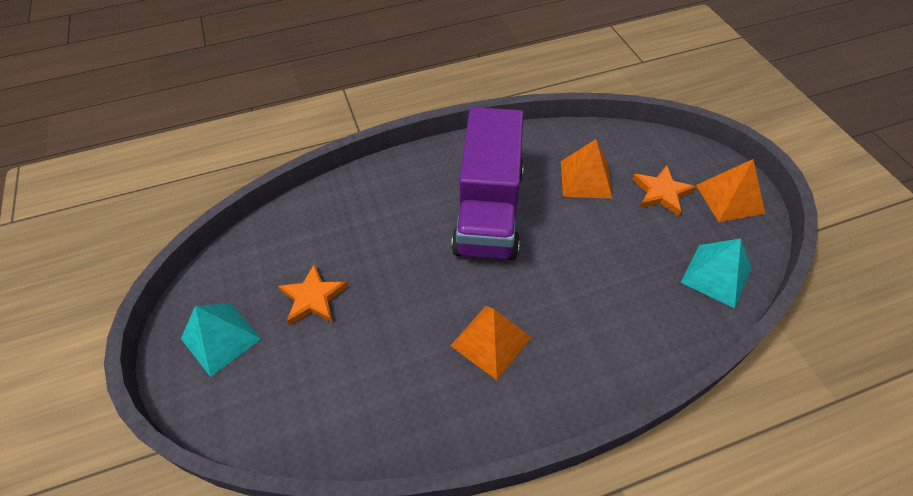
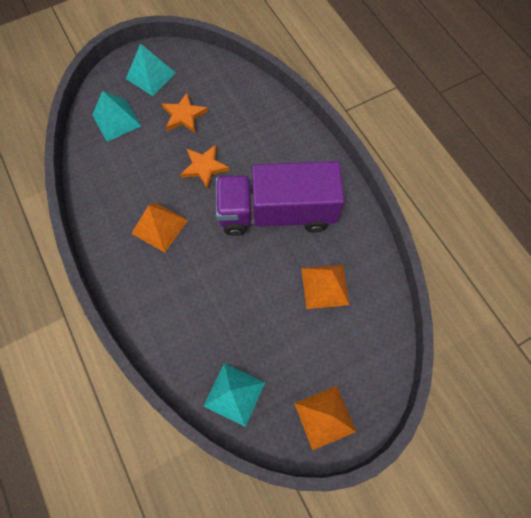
camera: 80 degrees right, 15 degrees up
orange star [632,165,696,216] -> orange star moved to [180,145,229,189]
none -> turquoise pyramid [92,91,141,142]

